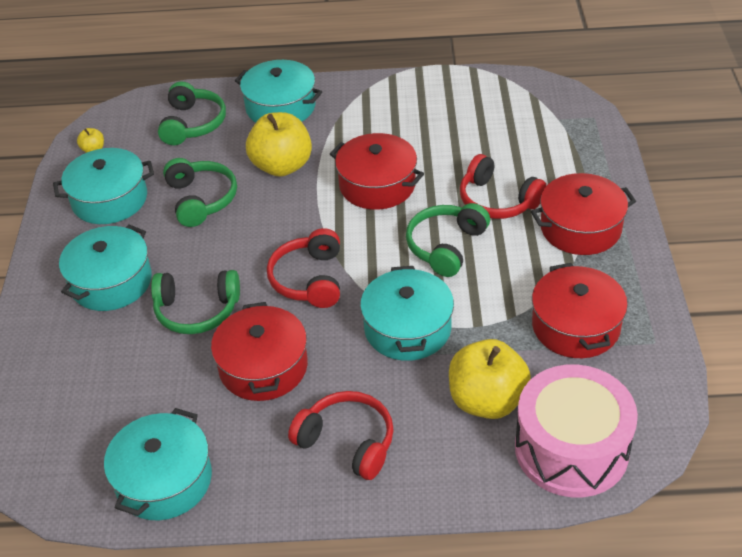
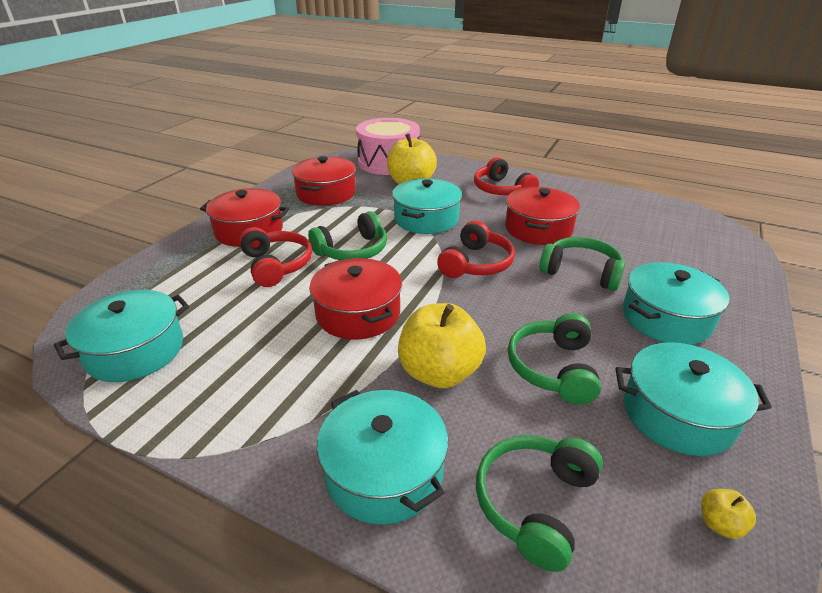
camera: 155 degrees left, 10 degrees down
turquoise pot [104,408,212,520] -> turquoise pot moved to [54,290,189,382]

